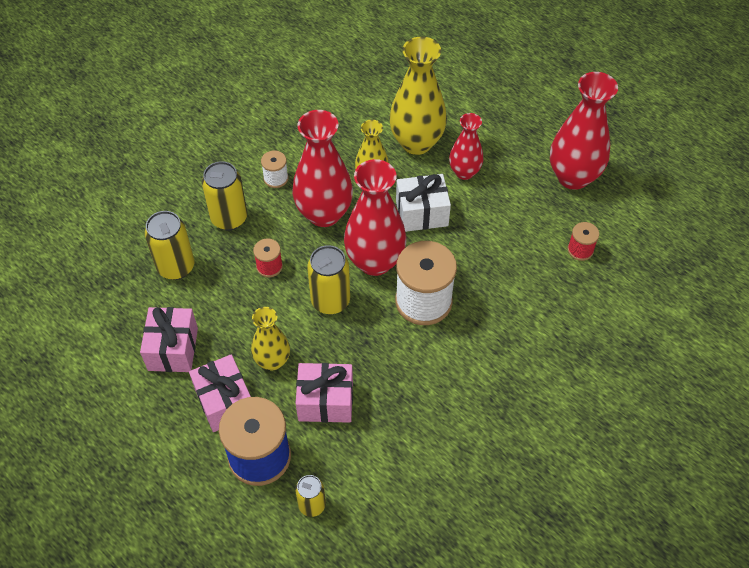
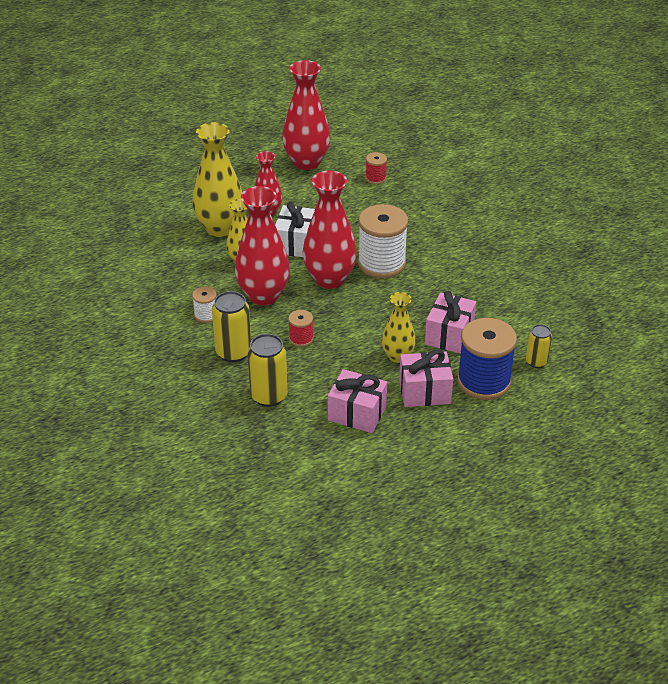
camera: 70 degrees left, 15 degrees down
yellow can [307,245,350,315] -> none

